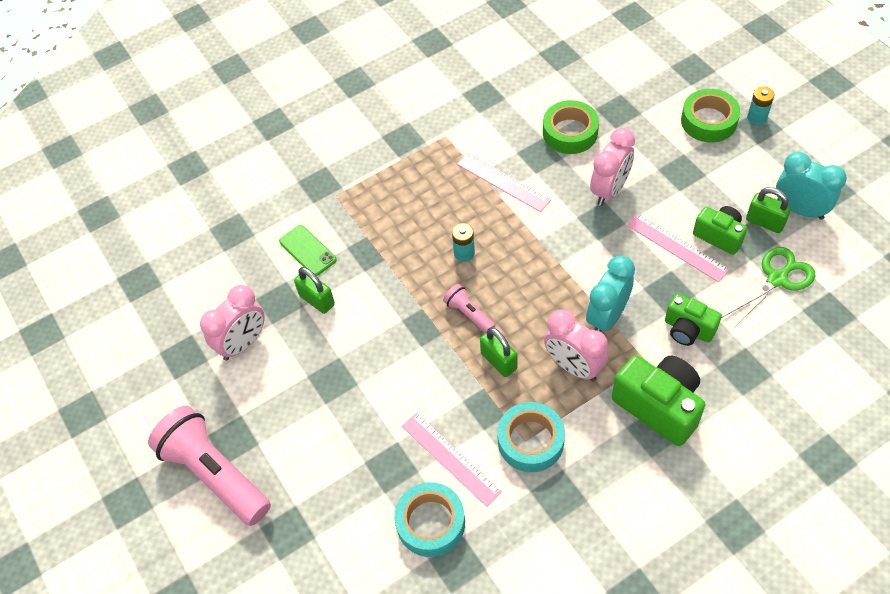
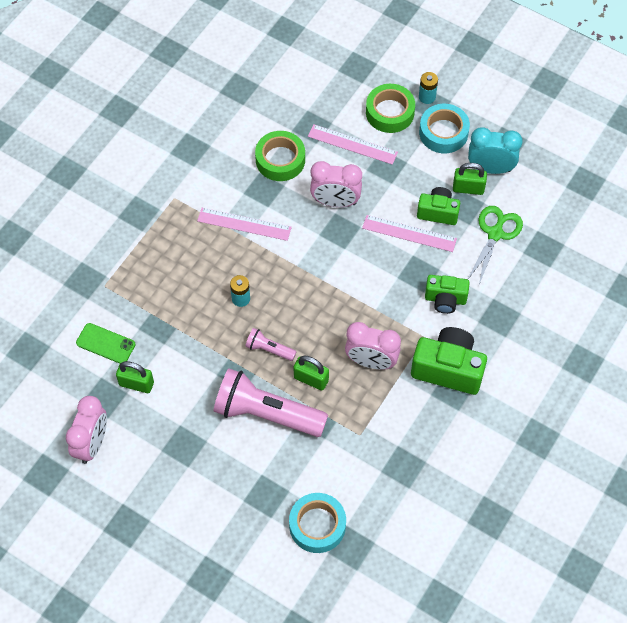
camera: 30 degrees left, 5 degrees up
pink flashlight [148,405,271,526] -> pink flashlight moved to [214,369,328,437]
pink ruler [402,413,502,507] -> pink ruler moved to [308,124,398,165]
turquoise tape [497,402,565,472] -> turquoise tape moved to [419,104,470,153]
turquoise clock [586,256,635,332] -> none
pink clock [590,128,635,206] -> pink clock turned 90 degrees clockwise [310,161,362,207]

